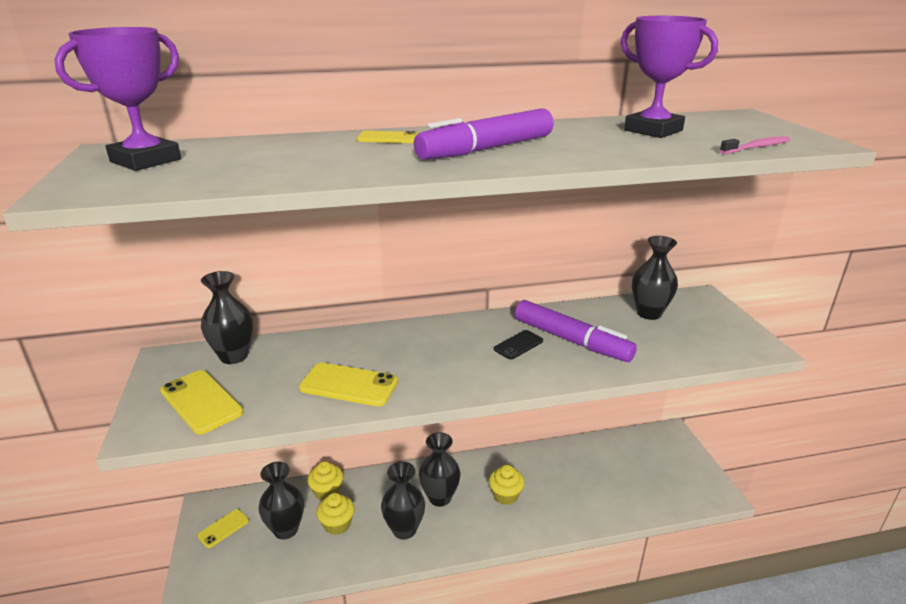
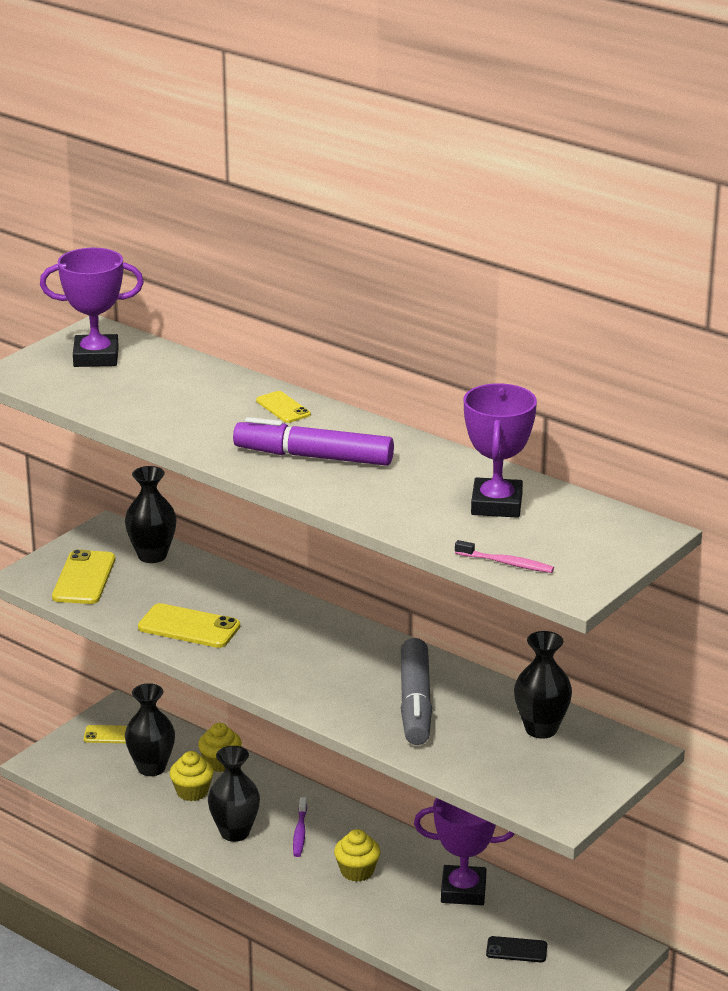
camera: 50 degrees right, 0 degrees up
yellow phone [299,363,398,406] -> yellow phone turned 45 degrees counterclockwise [138,603,240,648]
black vase [419,432,460,507] -> purple toothbrush [293,797,307,857]
black phone [494,330,543,359] -> black phone moved to [486,936,547,962]
purple marker [515,300,637,362] -> grey marker [401,638,432,745]
none -> purple trophy [414,798,515,905]

